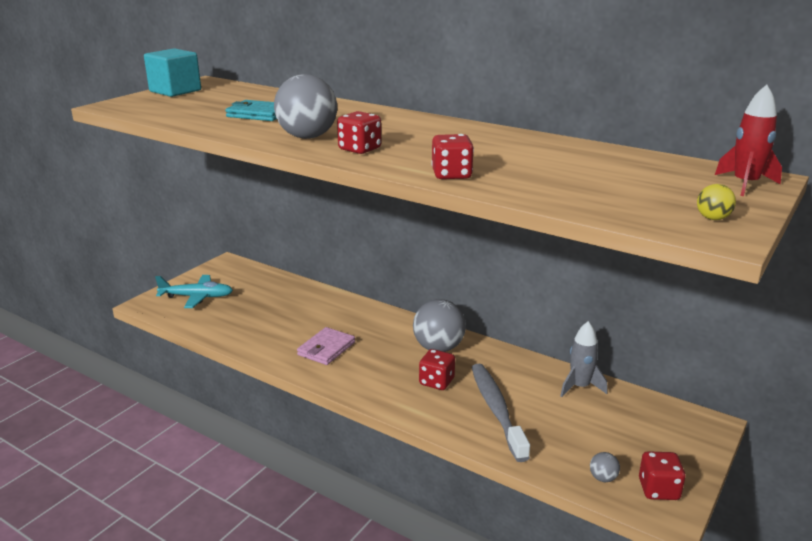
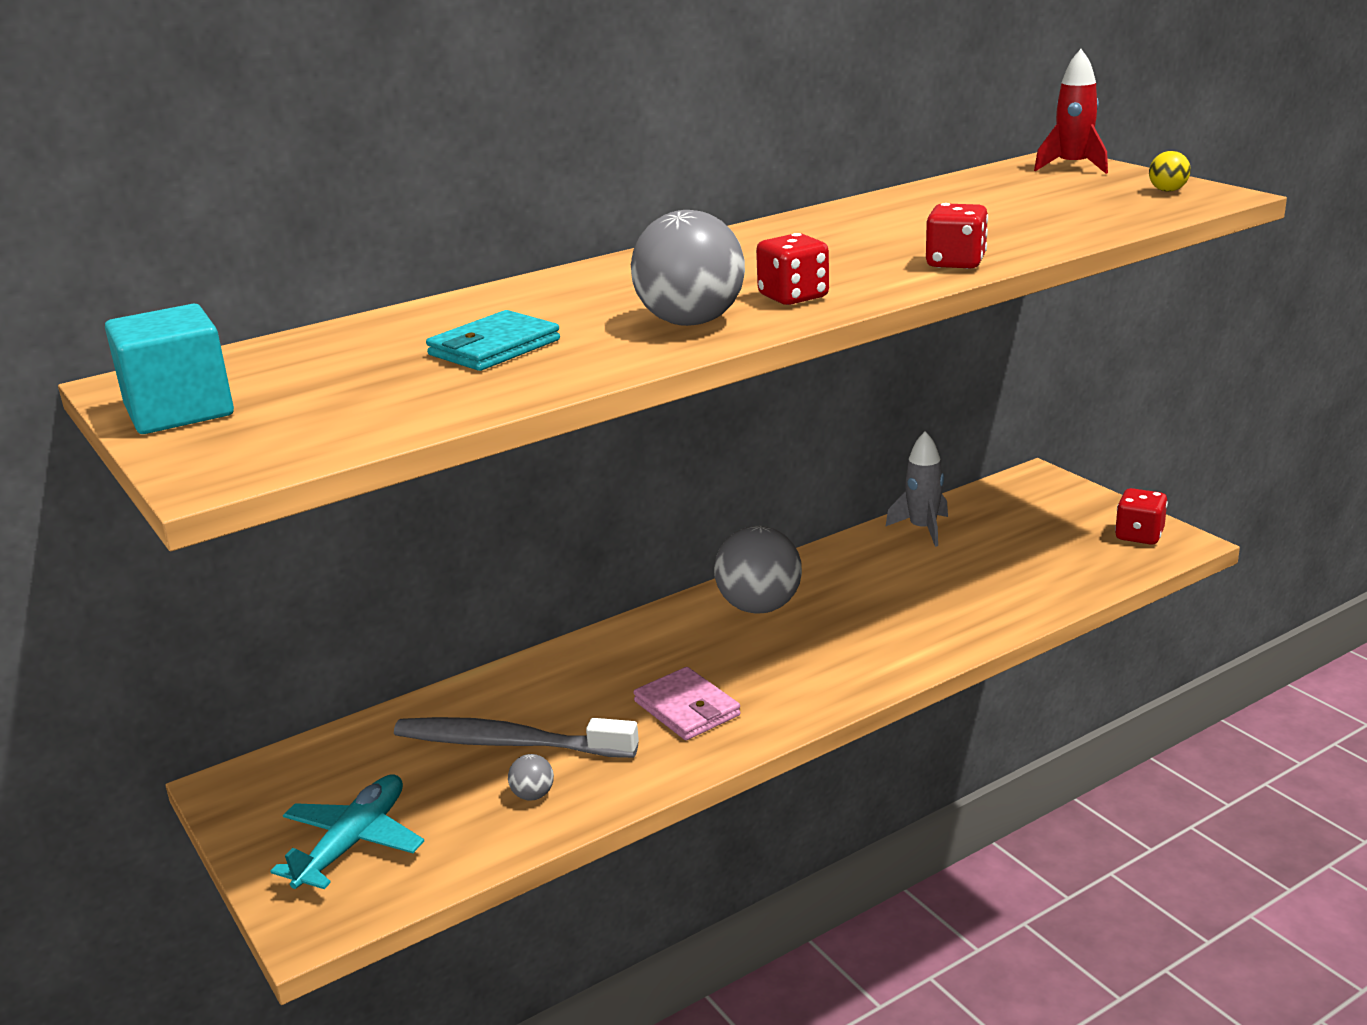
camera: 65 degrees left, 0 degrees up
red dice [419,349,455,390] -> none
grey toothbrush [472,364,530,462] -> grey toothbrush moved to [394,717,639,758]
grey ball [590,452,620,482] -> grey ball moved to [508,754,554,801]

